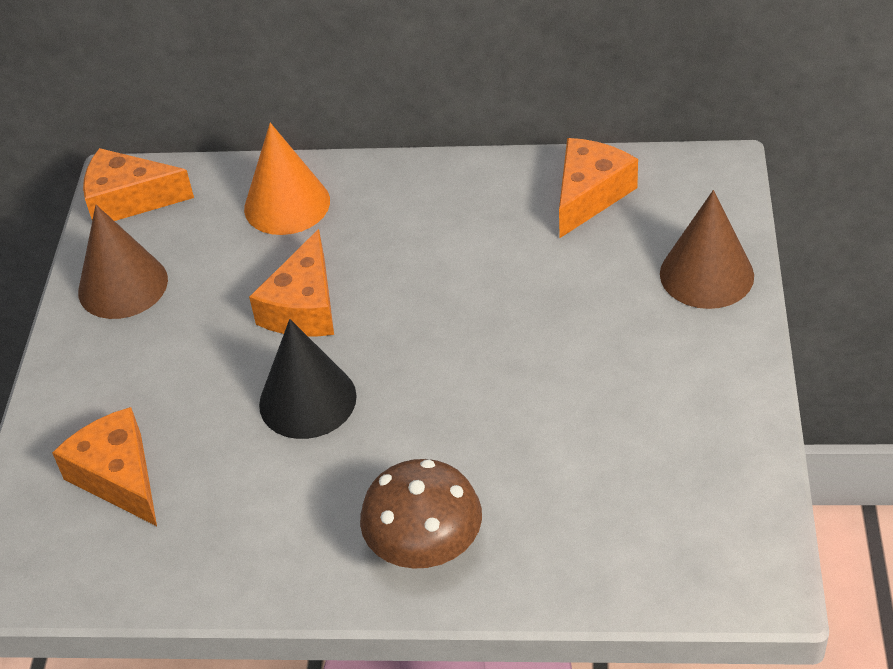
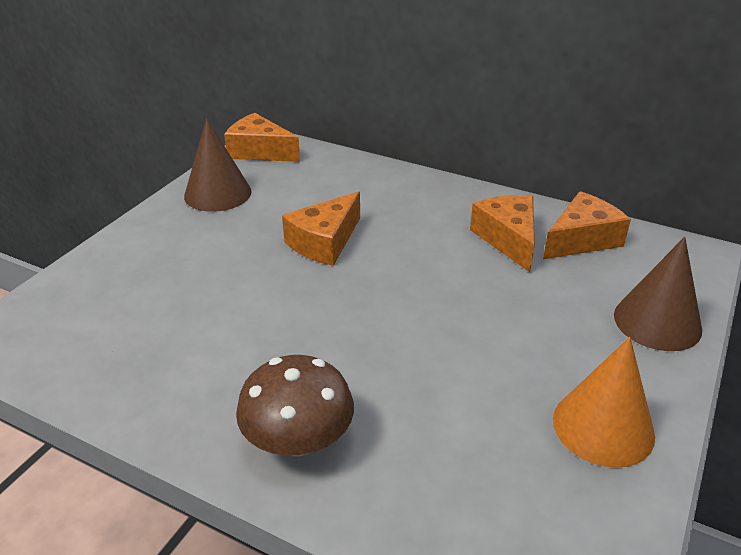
camera: 20 degrees right, 10 degrees down
orange cheese [52,407,157,526] -> orange cheese moved to [470,195,535,272]
orange cone [244,123,330,235] -> orange cone moved to [553,337,655,468]
black cone [259,319,357,439] -> none

